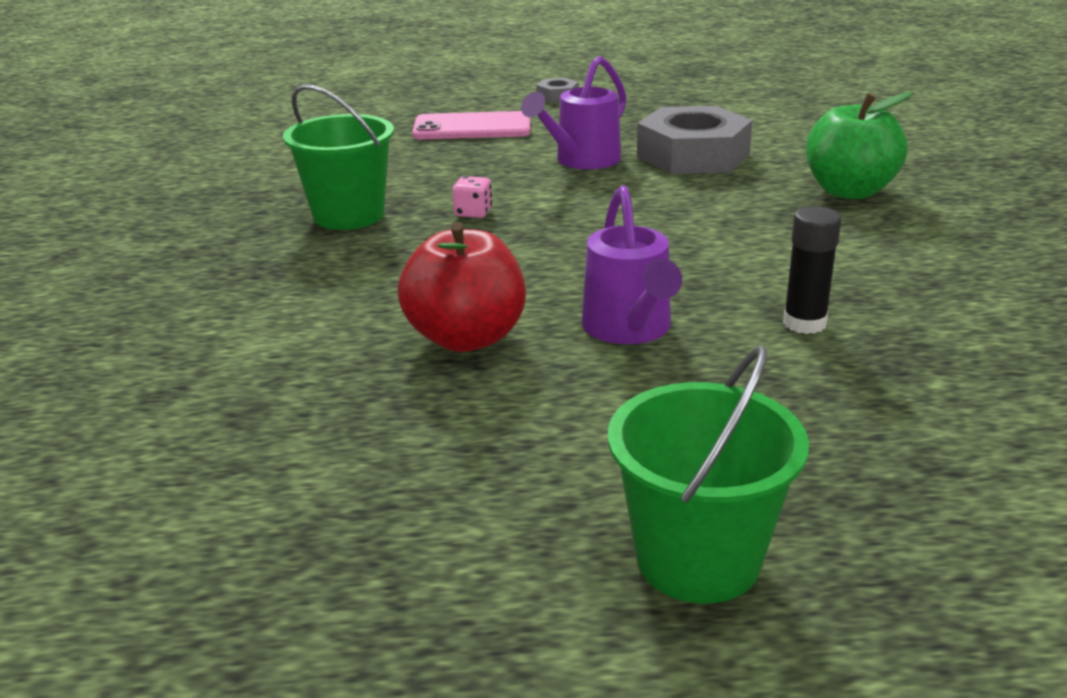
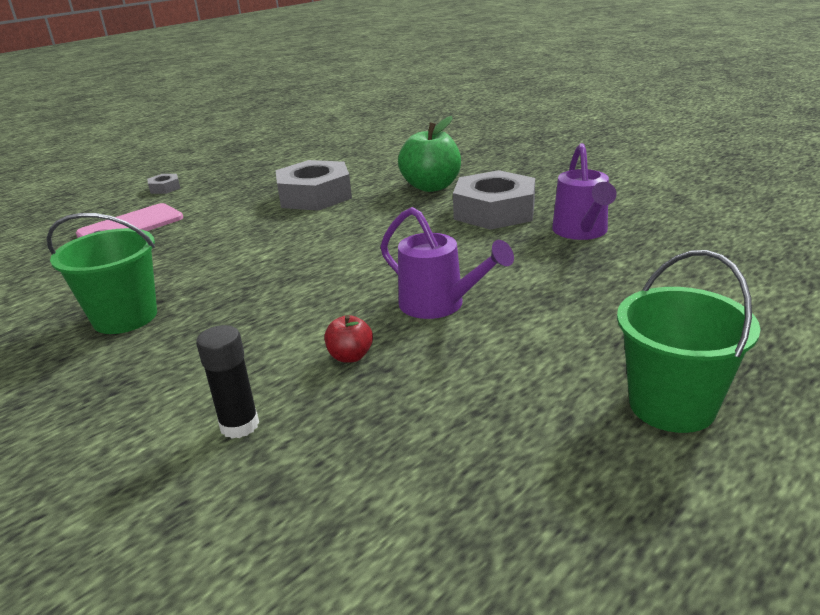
camera: 40 degrees left, 0 degrees up
red apple [397,222,526,352] -> red apple [325,315,373,363], size x0.49
pink dice [452,176,492,218] -> none
purple watering can [521,56,627,169] -> purple watering can moved to [552,143,617,240]
black glue stick [783,206,841,334] -> black glue stick moved to [196,325,259,439]
none -> grey nut [453,170,535,230]

